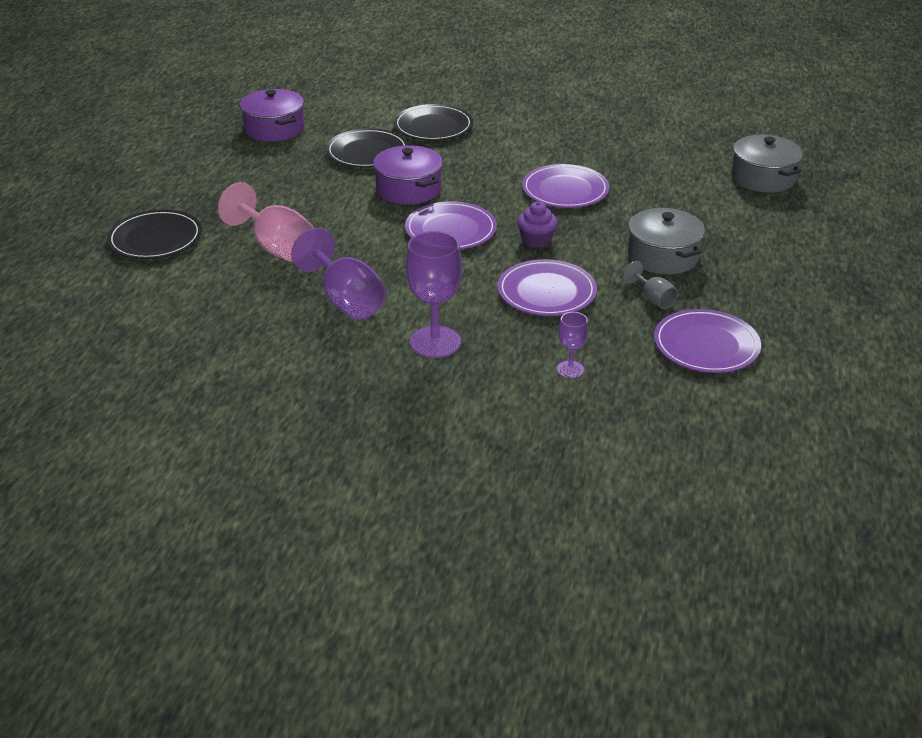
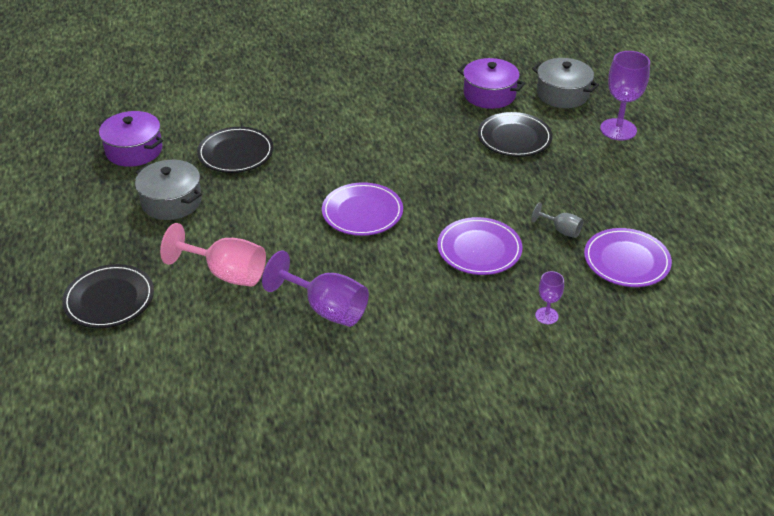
camera: 25 degrees left, 5 degrees up
purple pot [373,145,443,205] -> purple pot moved to [458,58,525,109]
black plate [394,104,473,141] -> black plate moved to [478,112,553,157]
purple goblet [406,231,462,358] -> purple goblet moved to [600,51,650,140]
purple cupcake [517,202,558,248] -> none
purple plate [522,164,609,208] -> none
grey pot [628,208,705,275] -> grey pot moved to [135,160,202,220]

